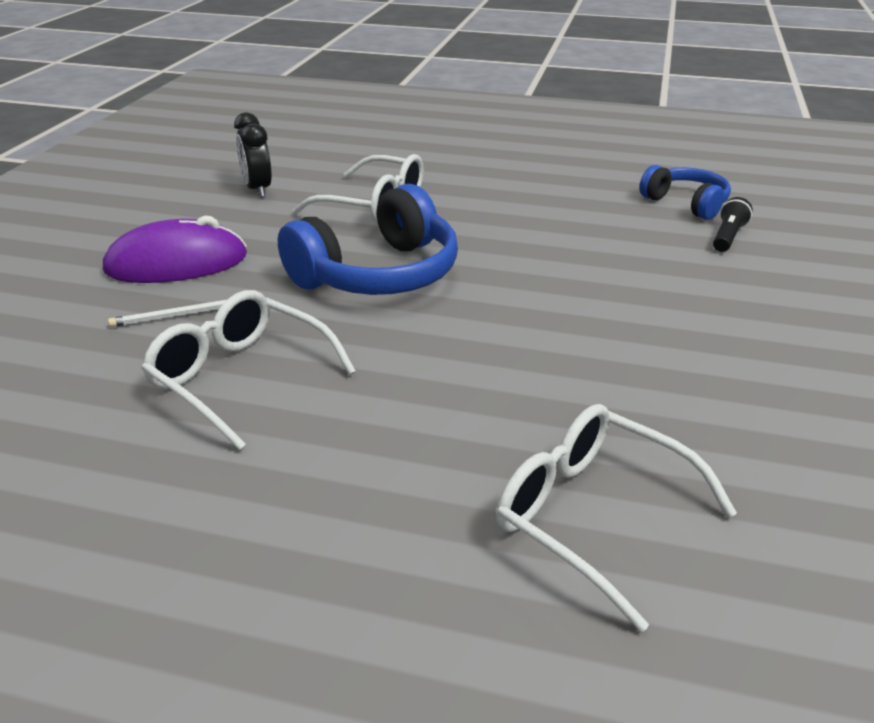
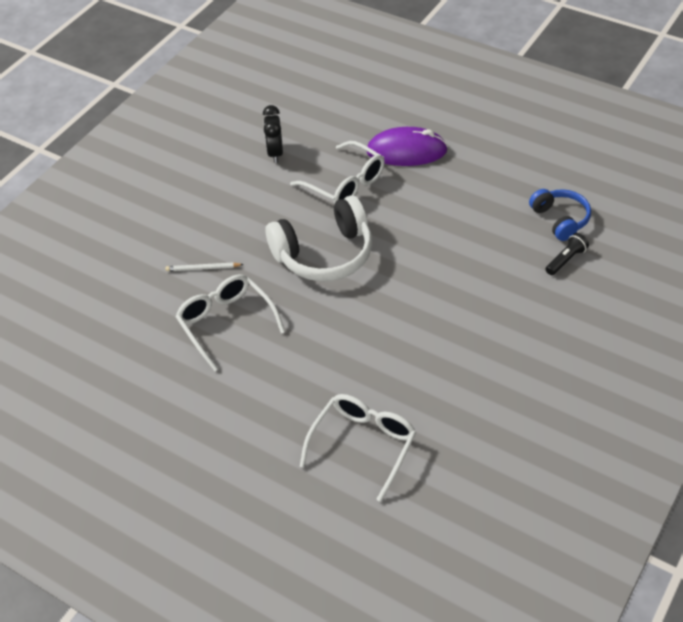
camera: 20 degrees right, 15 degrees up
purple mouse [103,215,247,283] -> purple mouse moved to [367,127,448,166]
blue headphones [278,184,458,295] -> white headphones [265,196,372,281]
white glasses [496,404,737,632] -> white glasses turned 60 degrees clockwise [300,394,416,502]

